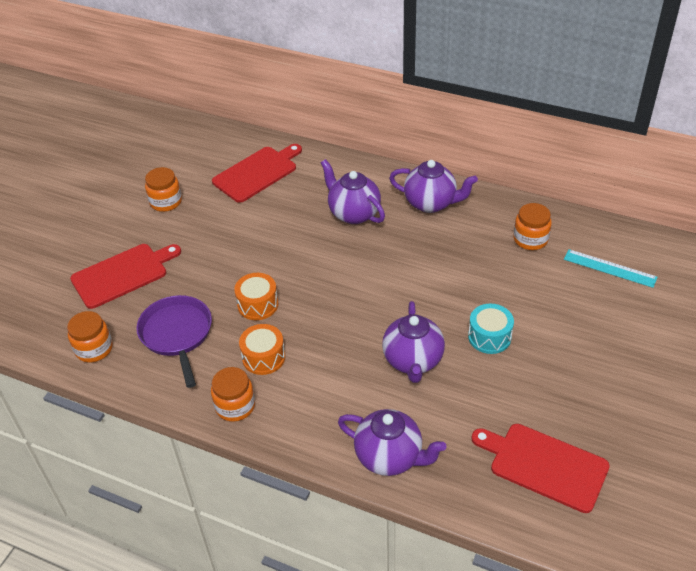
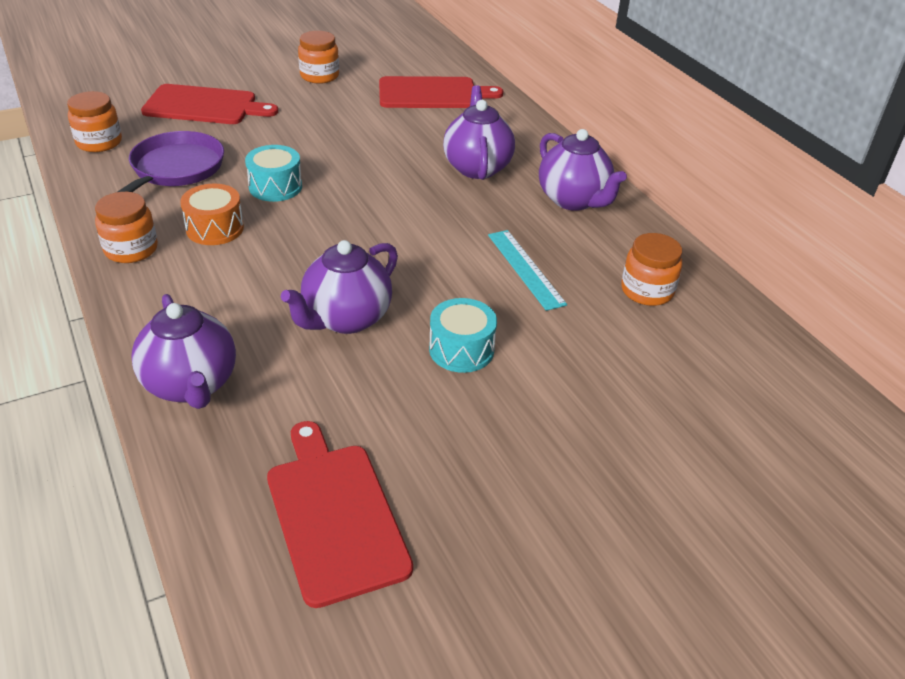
camera: 35 degrees right, 5 degrees down
orange drum [234,273,278,320] -> turquoise drum [245,145,302,202]
turquoise ruler [564,249,657,288] -> turquoise ruler moved to [488,230,567,311]

